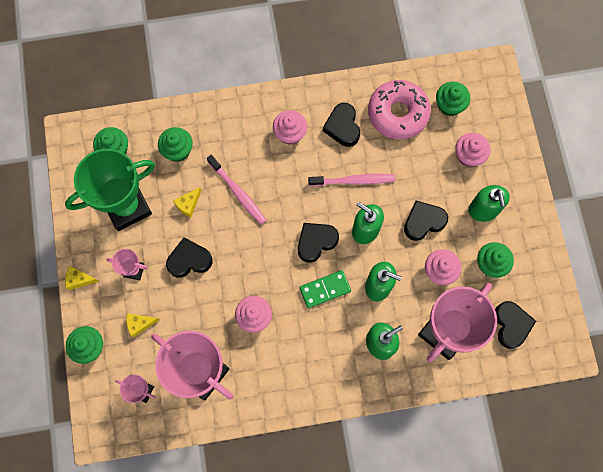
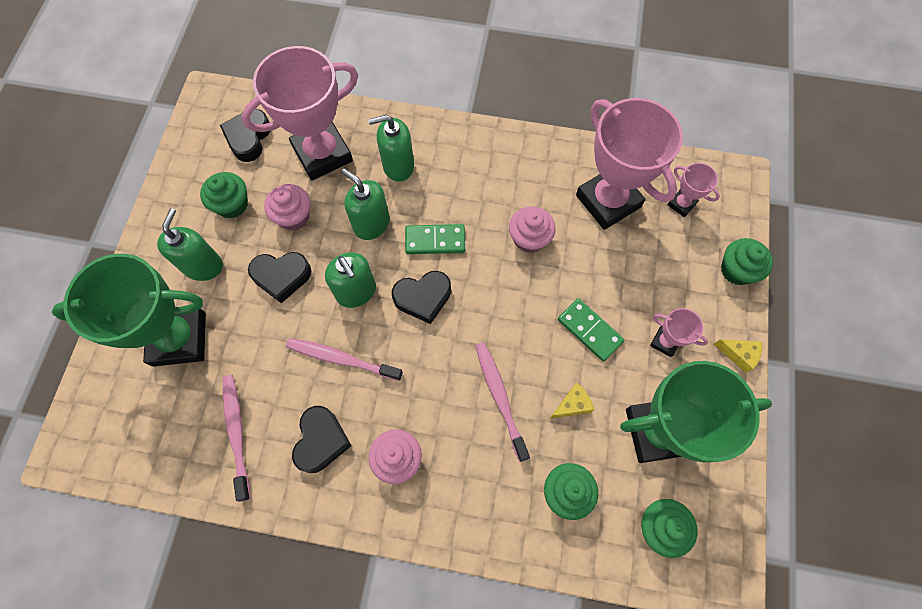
camera: 160 degrees left, 5 degrees down
yellow cheese [126,313,159,337] -> none
black heart [166,238,213,278] -> green domino [558,298,625,362]
pink donut [368,80,431,139] -> pink toothbrush [223,375,250,502]
green cupcake [436,82,470,116] -> none
pink cupcake [455,133,490,167] -> green trophy [52,254,206,367]

